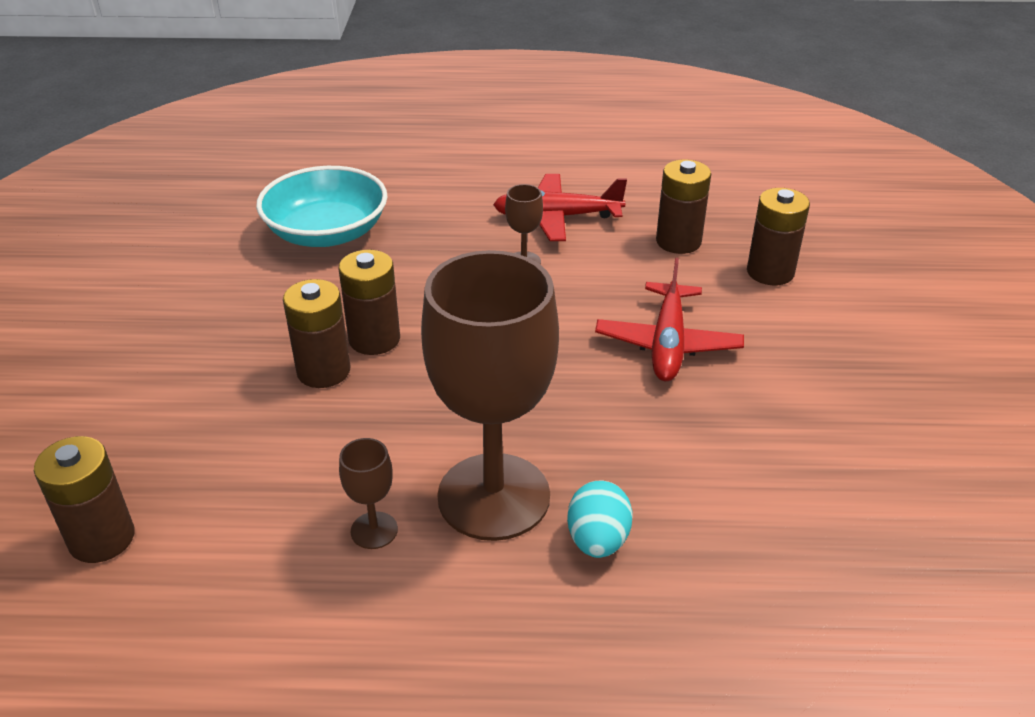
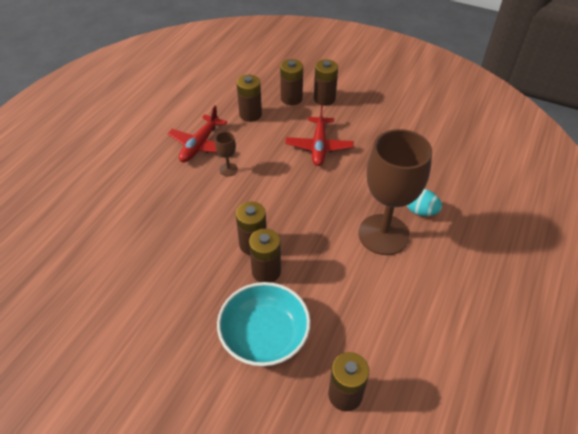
camera: 65 degrees left, 10 degrees up
turquoise bowl [256,166,388,247] -> turquoise bowl moved to [217,282,311,366]
brown goblet [339,438,398,549] -> none
red plane [595,258,744,381] -> red plane turned 60 degrees clockwise [285,105,354,166]
none -> brown battery [314,59,338,106]

